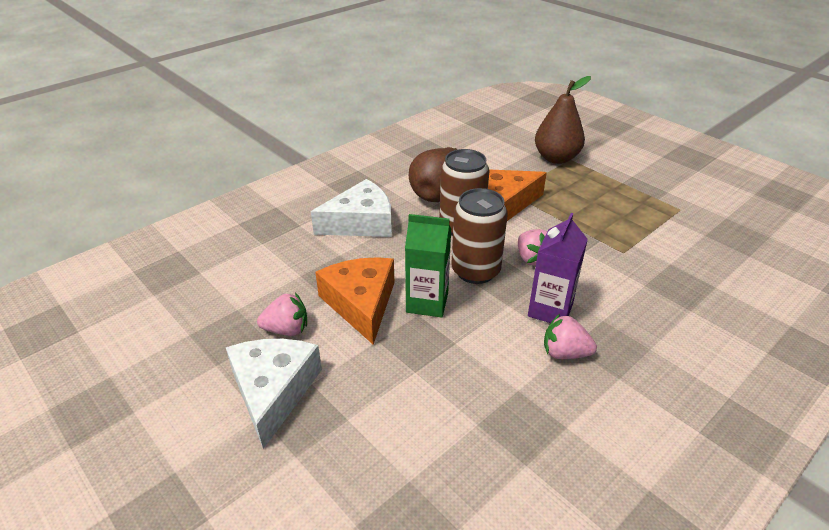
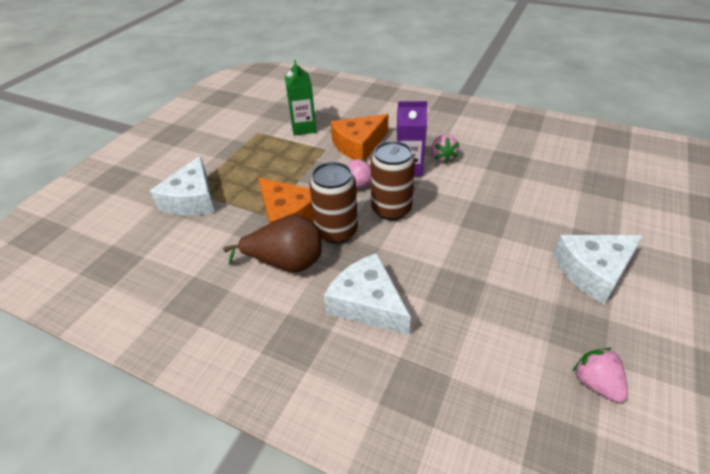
camera: 110 degrees left, 5 degrees up
pink strawberry [257,293,307,336] -> pink strawberry moved to [573,348,628,403]
orange cheese [315,257,394,345] -> orange cheese moved to [331,114,388,160]
green carton [405,214,451,318] -> green carton moved to [285,60,317,135]
brown pear [535,76,591,164] -> white cheese [150,156,215,216]

